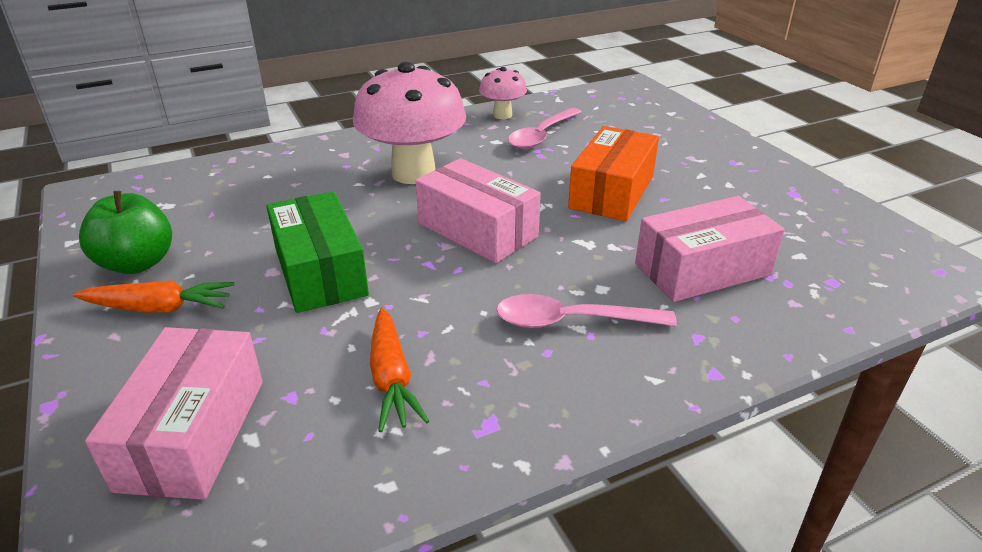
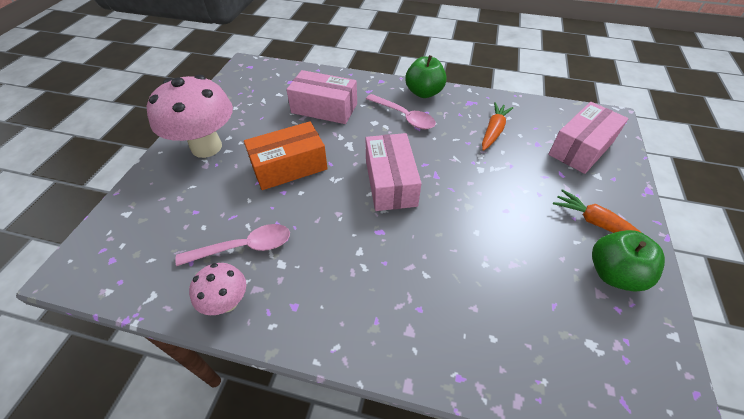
camera: 140 degrees left, 15 degrees up
green box [266,191,369,313] -> none
pink mushroom [353,62,466,184] -> pink mushroom moved to [146,75,233,158]
none -> green apple [406,55,447,98]

